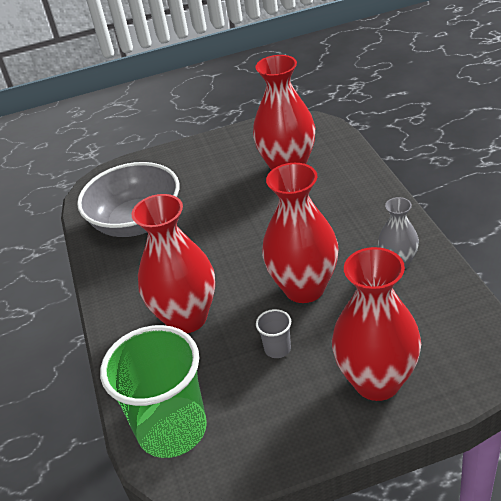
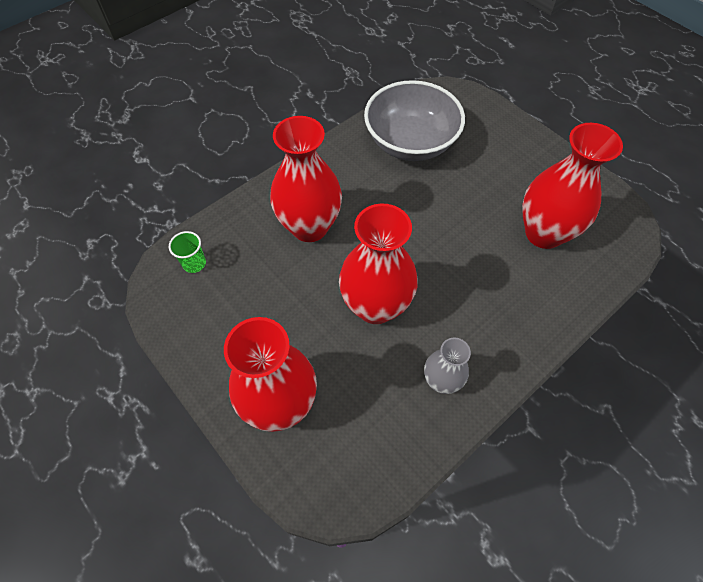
camera: 60 degrees right, 20 degrees up
green cup [100,325,207,458] -> green cup [169,231,206,273], size x0.41
grey cup [256,309,291,358] -> none

